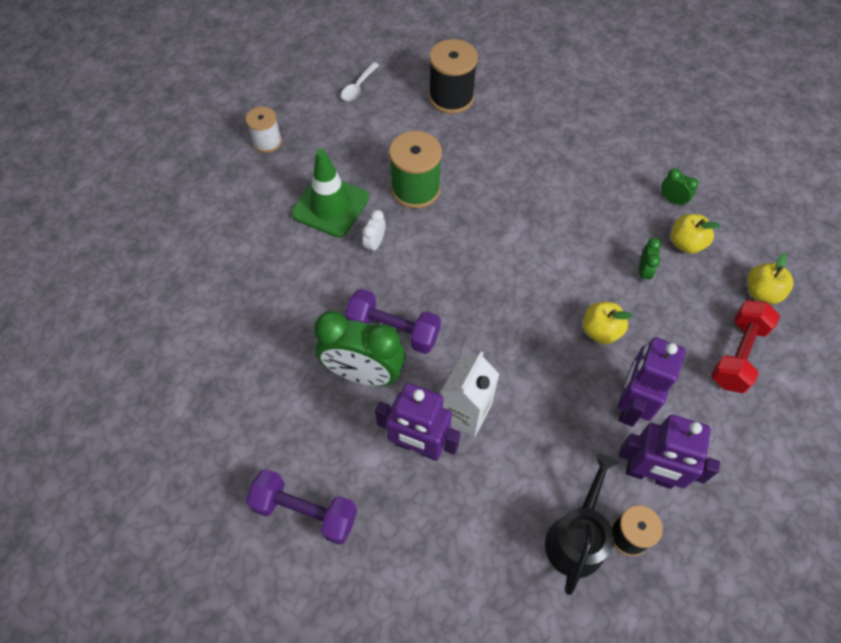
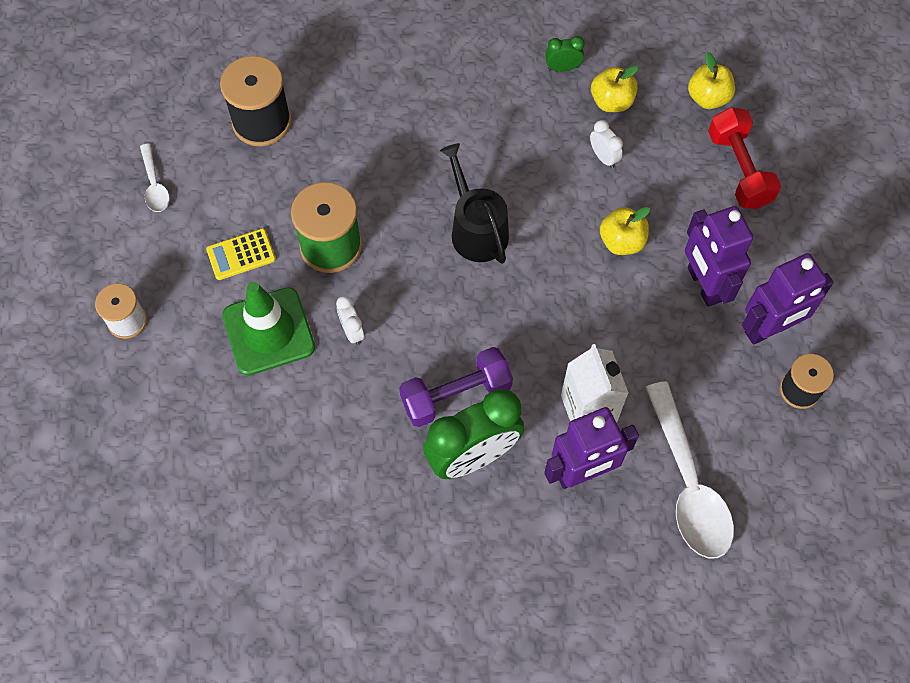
camera: 45 degrees left, 5 degrees up
purple dumbbell [246,469,357,545] -> none
black watering can [545,454,617,595] -> black watering can moved to [440,143,509,264]
green clock [639,238,661,283] -> white clock [590,120,623,168]
none -> yellow calculator [206,228,276,280]
none -> white spoon [645,381,734,559]

